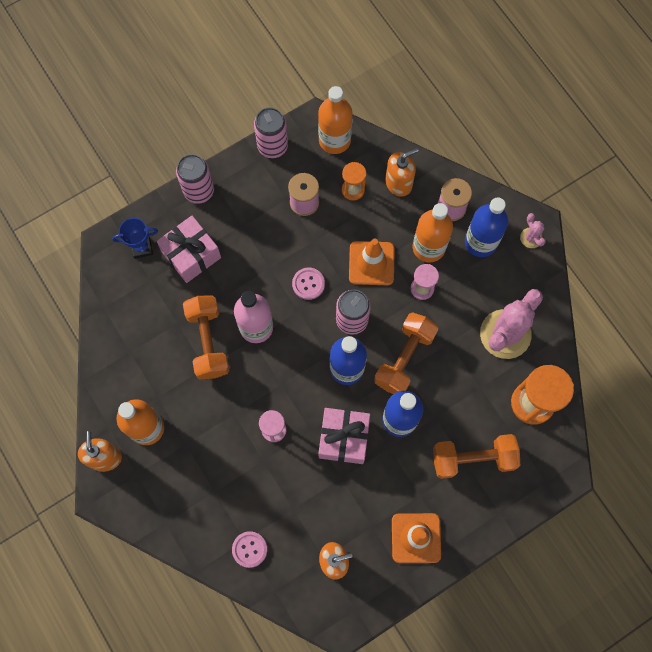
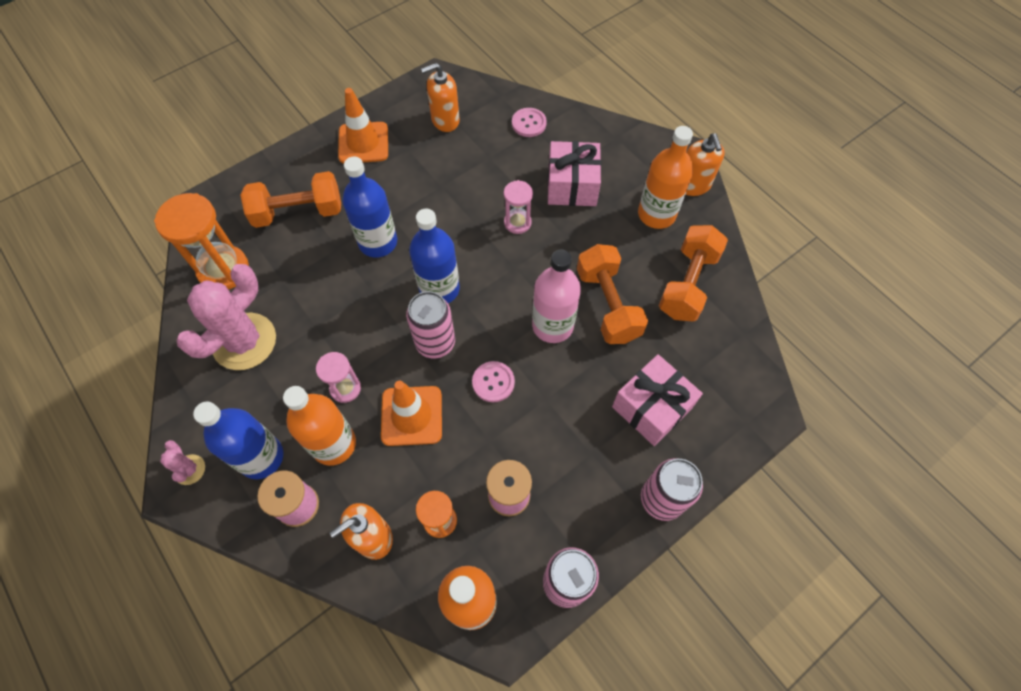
camera: 175 degrees right, 10 degrees down
blue trophy [112,218,158,259] -> none
pink gift [318,408,370,464] -> pink gift moved to [548,141,601,206]
orange dumbbell [374,312,438,394] -> orange dumbbell moved to [659,225,728,322]

